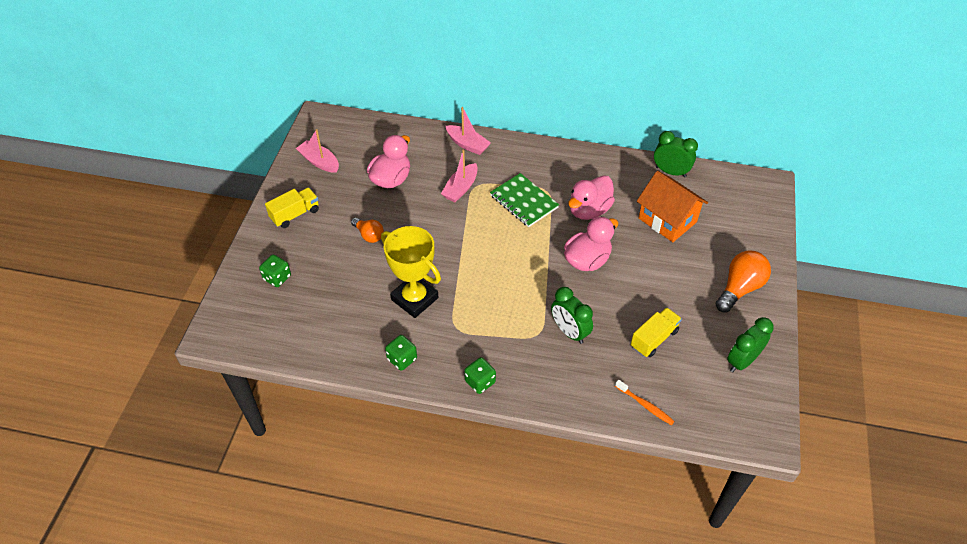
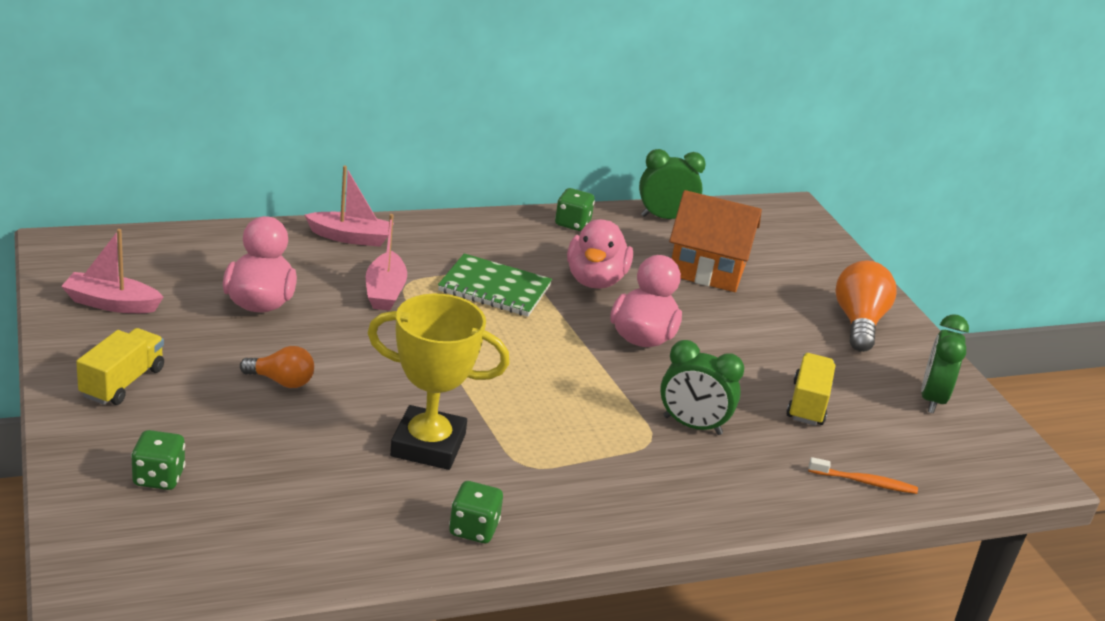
camera: 35 degrees left, 20 degrees down
green dice [464,357,496,394] -> green dice moved to [555,188,595,231]

